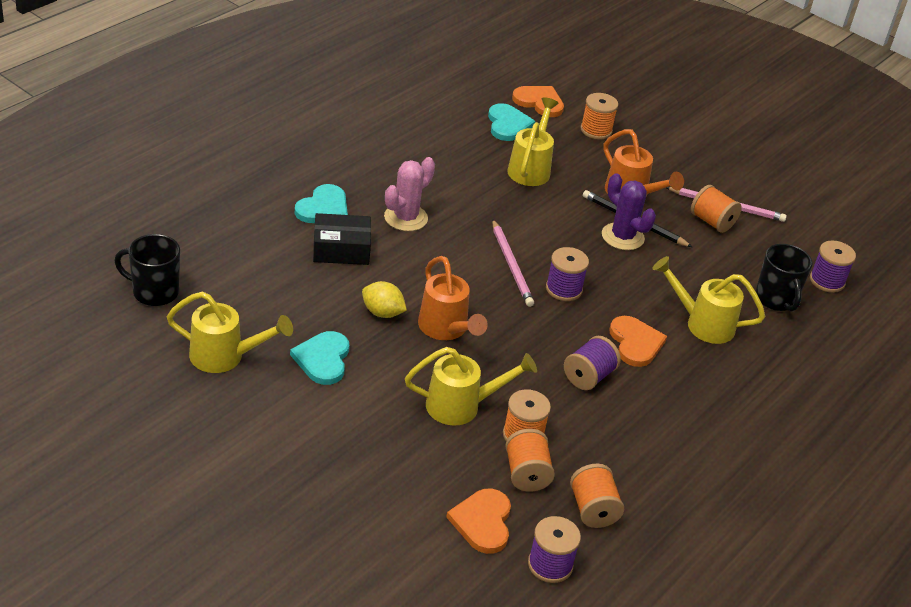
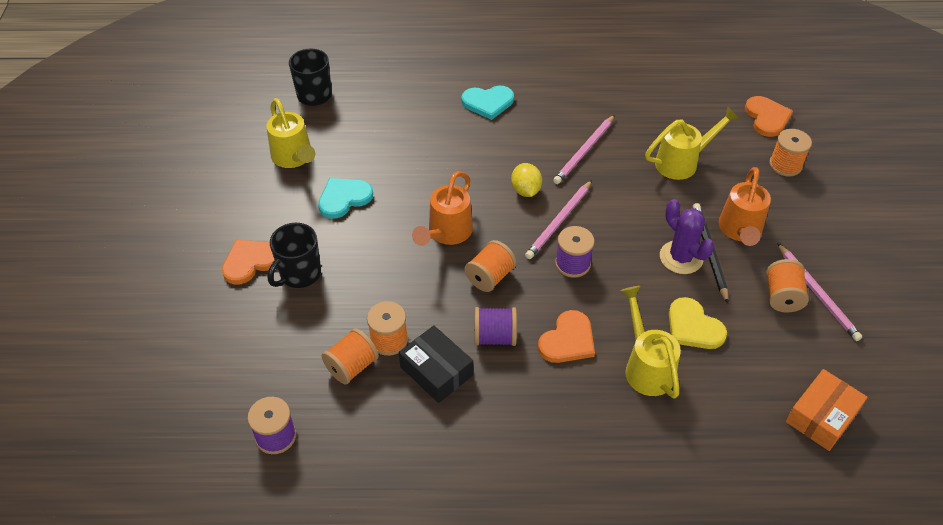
camera: 55 degrees right, 10 degrees up
black box [313,213,371,265] -> black box moved to [399,325,473,403]
yellow lemon [362,281,407,318] -> yellow lemon moved to [511,163,542,197]
pink cactus [384,157,435,231] -> none
yellow watering can [405,347,537,426] -> none
orange heart [446,489,511,554] -> orange heart moved to [222,240,274,285]
turquoise heart [488,103,535,141] -> none
orange spool [570,463,624,528] -> orange spool moved to [465,240,516,292]
purple cactus [602,173,656,250] -> purple cactus turned 45 degrees counterclockwise [660,199,714,274]
black mug [755,244,813,312] -> black mug moved to [268,223,321,288]
purple spool [810,241,856,293] -> orange box [786,369,867,451]
none -> pink pencil [553,115,615,184]
none -> yellow heart [669,297,727,349]

